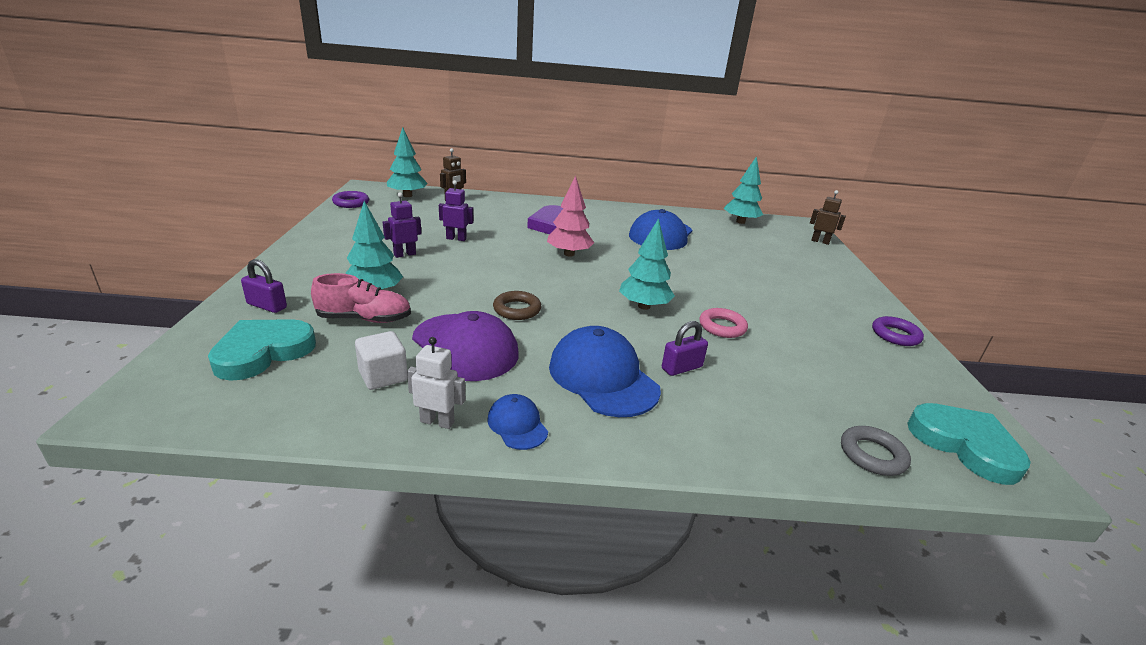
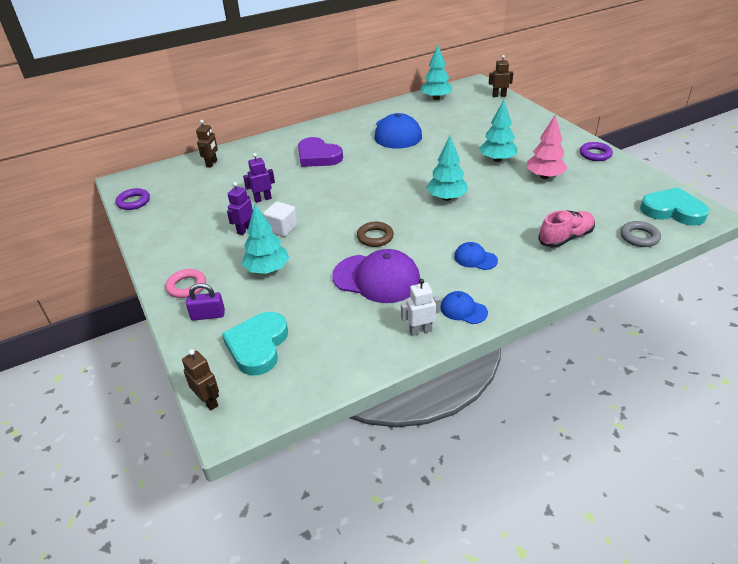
camera: 25 degrees left, 10 degrees up
pink shoe [311,273,411,323] -> pink shoe moved to [538,210,595,248]
white cube [355,331,408,390] -> white cube moved to [263,202,298,237]
turquoise tree [387,127,428,197] -> turquoise tree moved to [479,100,517,162]
pink tree [547,176,594,257] -> pink tree moved to [527,115,568,179]
blue cap [549,326,661,417] -> blue cap [454,242,498,270], size x0.50
purple padlock [662,321,708,376] -> none
pink ring [699,308,748,338] -> pink ring moved to [165,269,206,298]
none -> brown robot [182,349,219,410]

